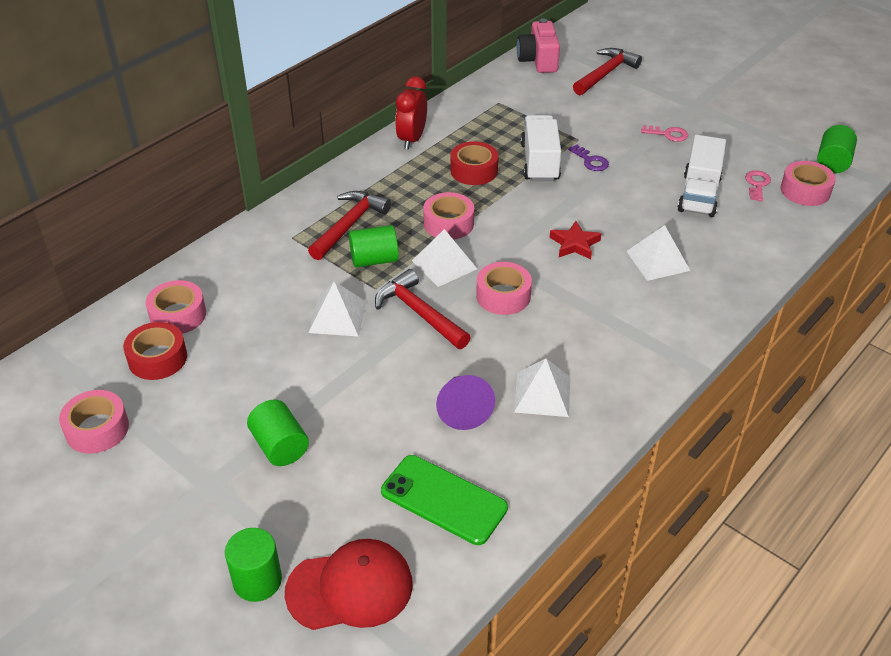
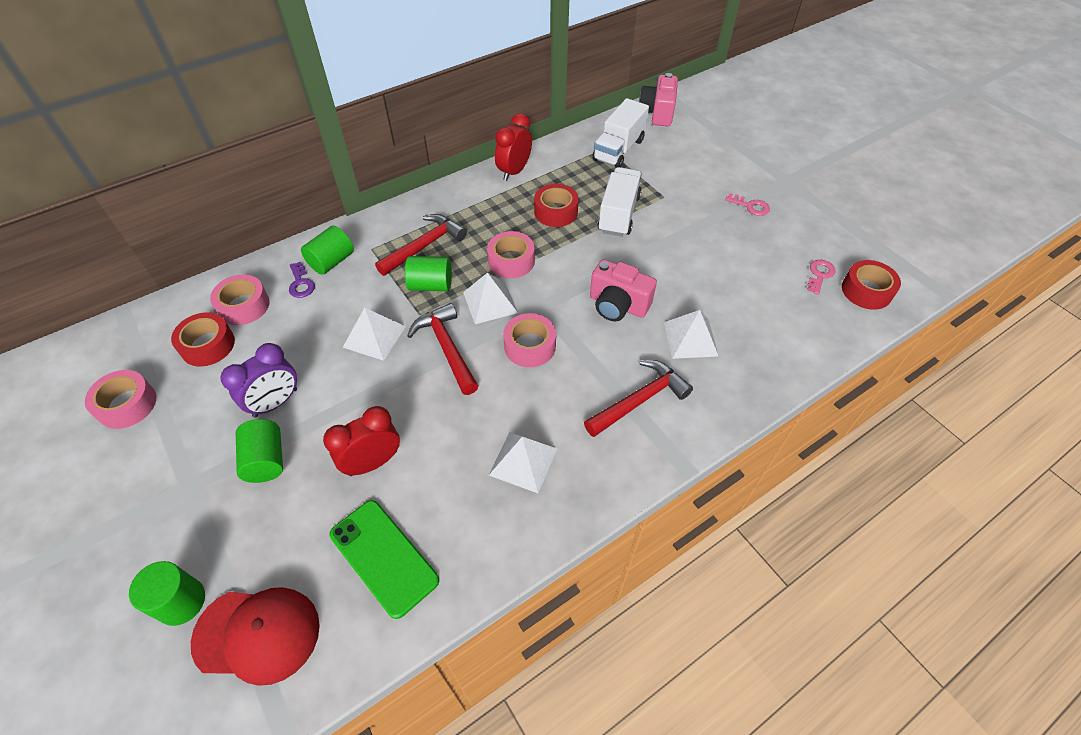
camera: 15 degrees right, 10 degrees up
purple cone [436,375,495,430] -> none
red star [550,221,601,259] -> pink camera [590,259,657,321]
purple key [568,144,609,171] -> purple key moved to [289,262,315,298]
red hammer [573,48,642,95] -> red hammer moved to [584,360,693,437]
white truck [678,135,726,217] -> white truck moved to [592,98,649,168]
pink tape [781,161,836,206] -> red tape [842,260,901,310]
green cylinder [817,125,857,173] -> green cylinder moved to [301,226,354,275]
none -> purple clock [220,343,297,418]
none -> red clock [323,406,400,476]

